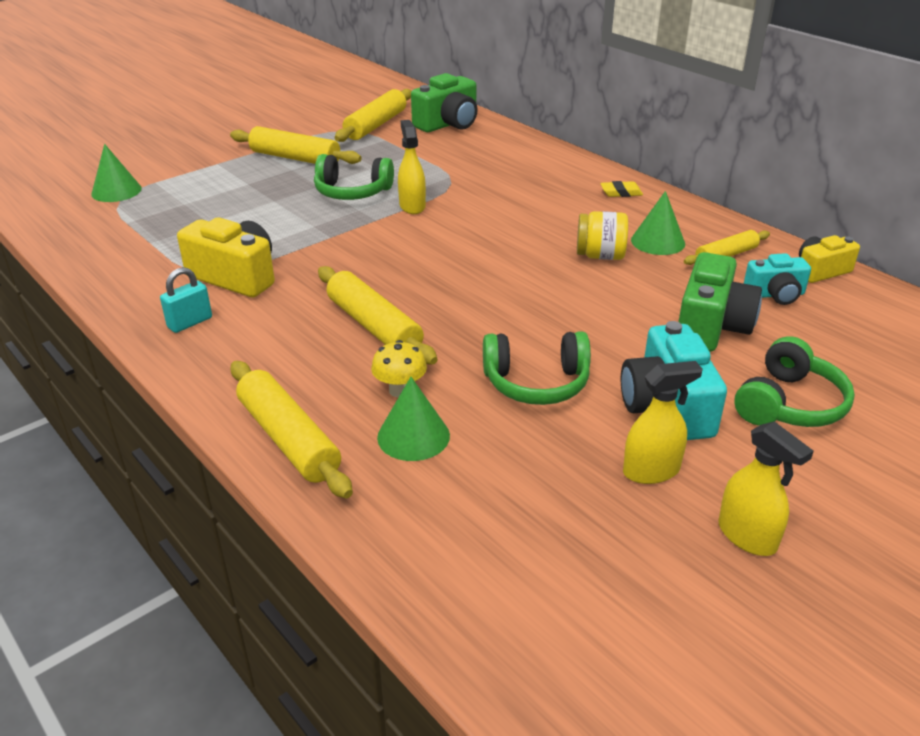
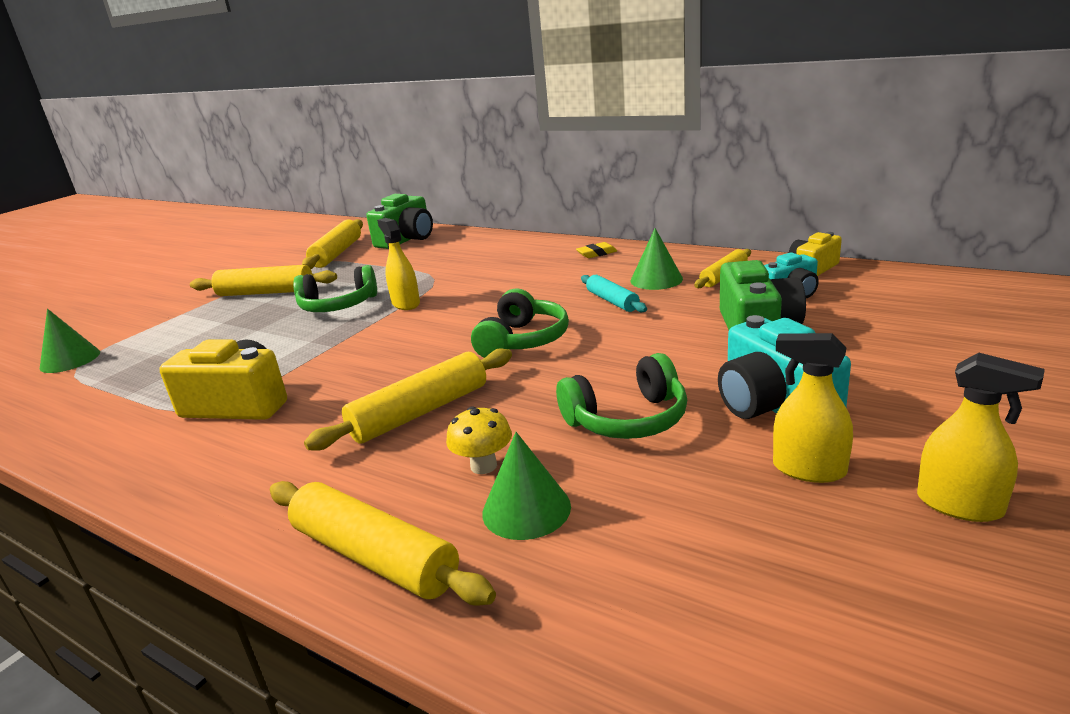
camera: 15 degrees left, 10 degrees down
turquoise padlock [160,267,212,333] -> none
yellow rolling pin [318,266,437,365] -> yellow rolling pin turned 75 degrees counterclockwise [304,348,512,451]
yellow jar [577,211,628,260] -> turquoise rolling pin [581,275,647,312]
yellow spray bottle [623,361,703,484] -> yellow spray bottle turned 120 degrees counterclockwise [773,333,853,483]
green headphones [734,336,855,427] -> green headphones moved to [471,288,569,358]

